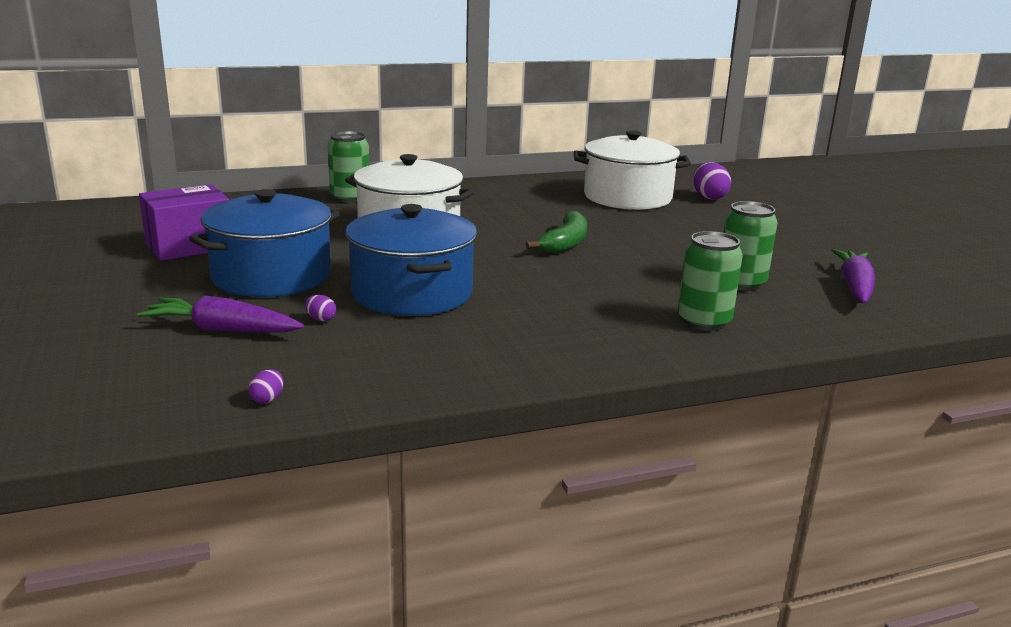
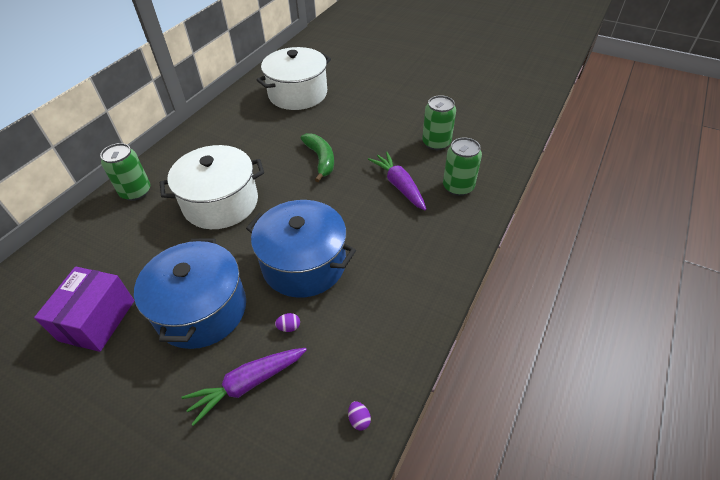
camera: 40 degrees left, 25 degrees up
purple egg [693,162,731,200] -> none
purple carrot [831,249,875,304] -> purple carrot moved to [368,151,426,210]

